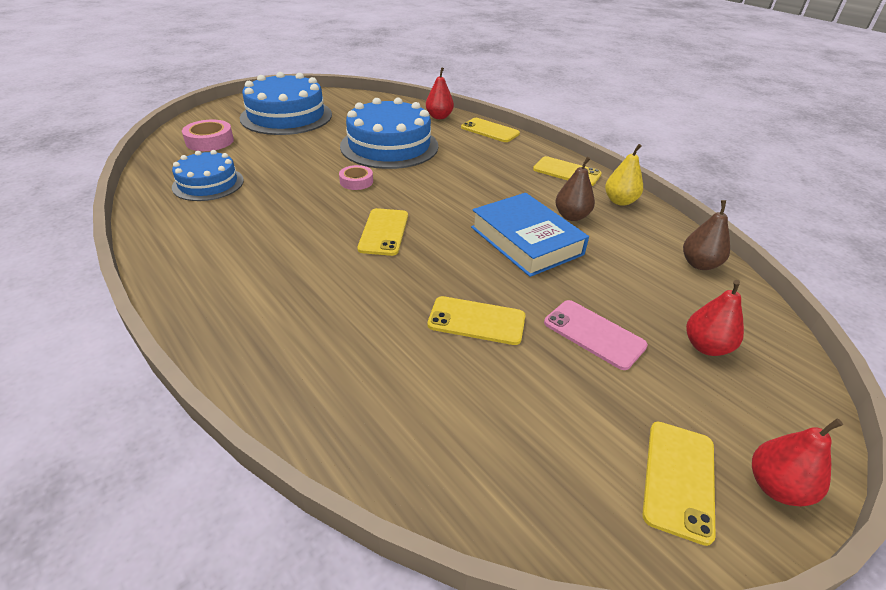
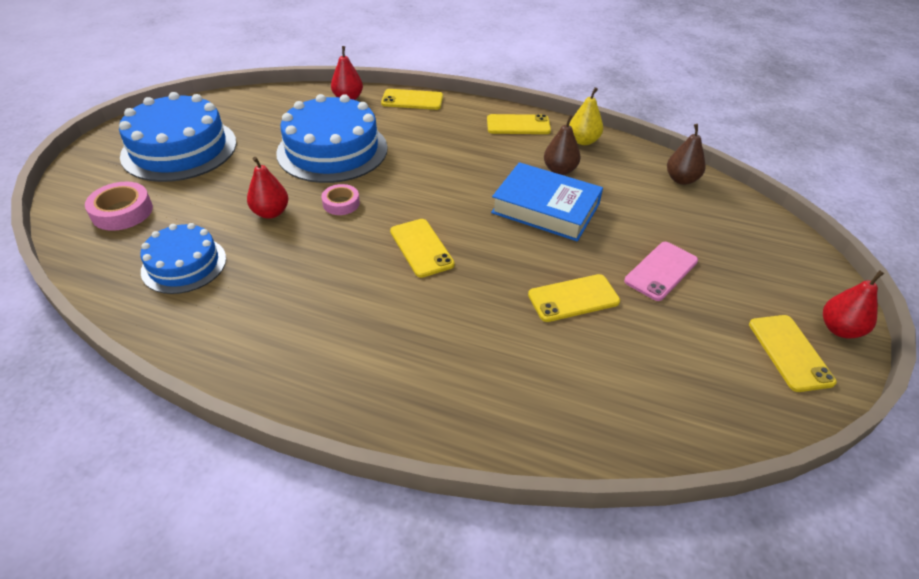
camera: 30 degrees left, 5 degrees up
pink phone [544,300,648,370] -> pink phone turned 60 degrees counterclockwise [624,242,698,301]
red pear [686,280,744,356] -> red pear moved to [247,157,289,219]

